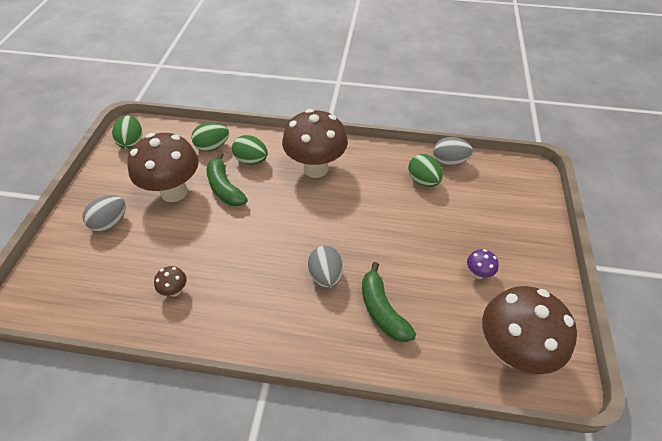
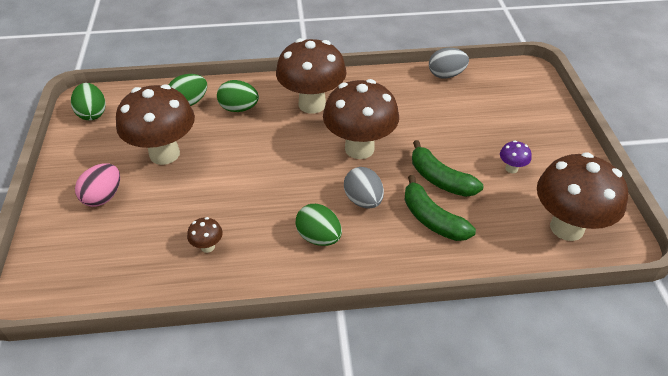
camera: 15 degrees left, 5 degrees down
grey egg [83,195,126,232] -> pink egg [75,163,120,207]
green banana [207,152,248,206] -> green banana moved to [412,140,483,197]
green egg [408,154,443,187] -> green egg moved to [295,204,342,246]
none -> brown mushroom [323,79,399,159]

